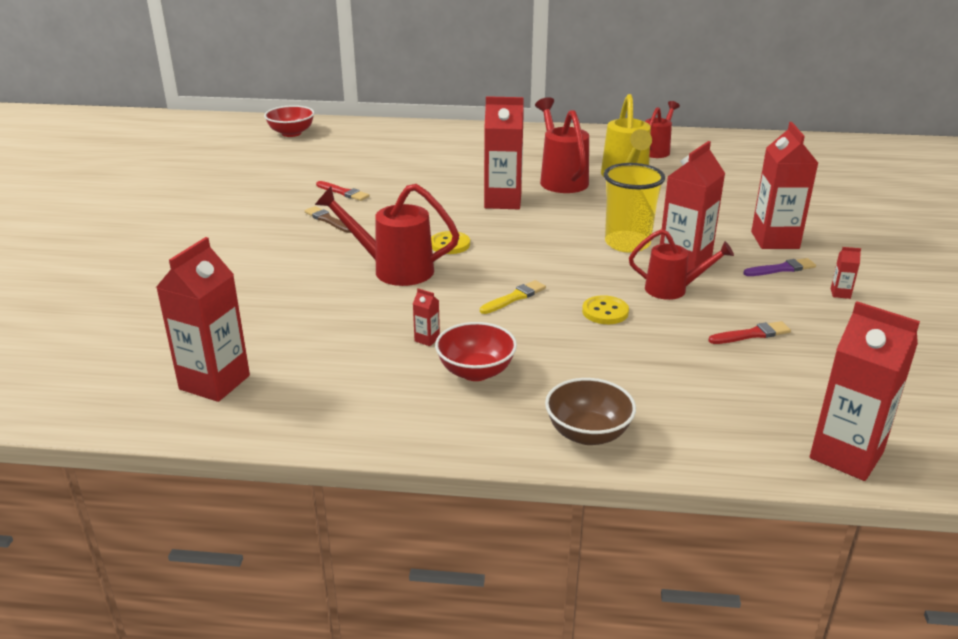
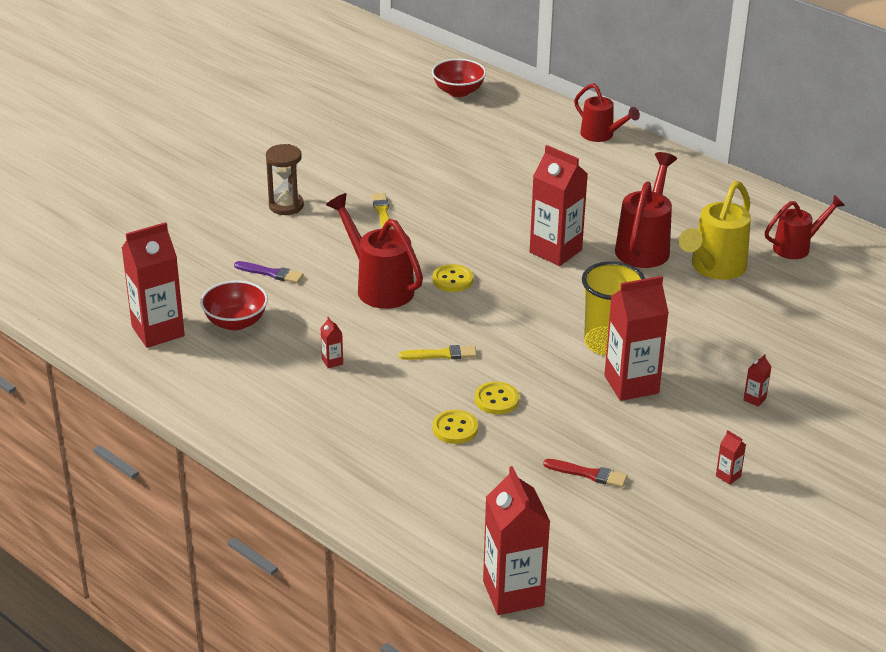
camera: 35 degrees right, 5 degrees up
brown brush [305,206,351,233] -> yellow brush [372,193,392,229]
red brush [316,181,369,201] -> none
red bowl [435,322,517,381] -> red bowl moved to [200,281,268,331]
brown bowl [545,378,636,445] -> none
red watering can [629,229,734,300] -> red watering can moved to [574,83,640,142]
purple brush [743,258,816,276] -> purple brush moved to [234,261,304,283]
red carton [751,122,818,249] -> red carton [744,354,772,407], size x0.40
none -> brown hourglass [266,144,304,215]
none -> yellow button [432,410,478,444]

